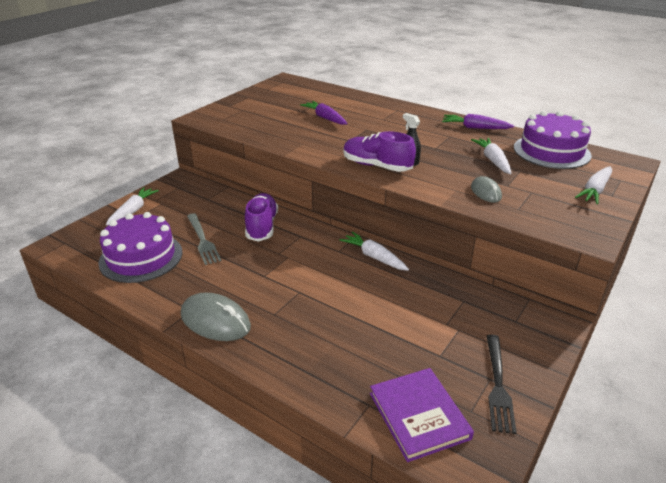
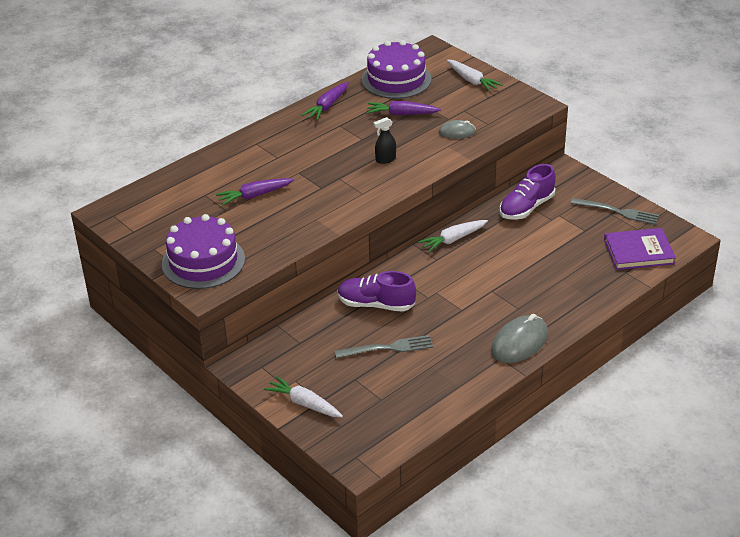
camera: 75 degrees left, 5 degrees up
purple cake [98,212,182,283] -> purple cake moved to [162,214,245,289]
purple shoe [343,131,416,172] -> purple shoe moved to [500,164,556,220]
white carrot [471,138,511,174] -> purple carrot [367,101,441,115]
black fork [487,334,517,434] -> grey fork [570,198,659,225]

